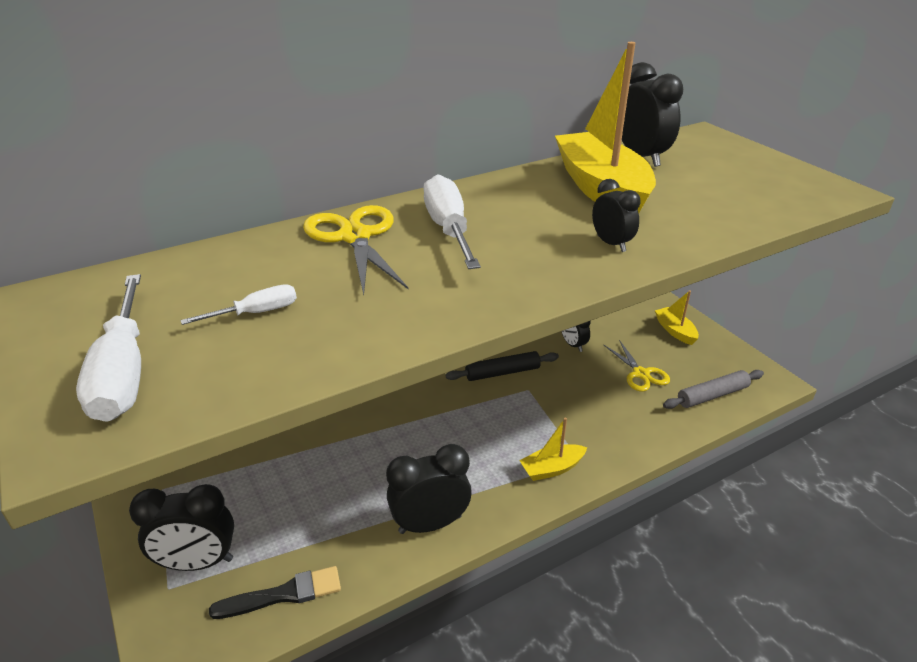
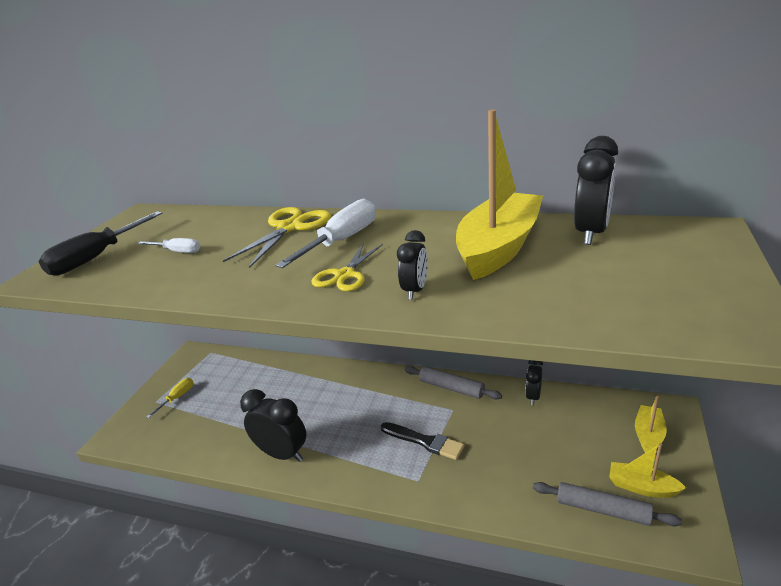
camera: 50 degrees right, 5 degrees down
white screwdriver [76,274,141,422] -> black screwdriver [38,211,162,276]
black clock [129,484,234,571] -> yellow screwdriver [146,378,193,418]
black brush [209,566,341,619] -> black brush moved to [381,422,465,460]
black rolling pin [445,351,559,381] -> grey rolling pin [405,366,502,399]
yellow boat [519,417,587,481] -> yellow boat moved to [609,443,686,498]
yellow scissors [604,340,670,392] -> yellow scissors moved to [311,243,383,291]

